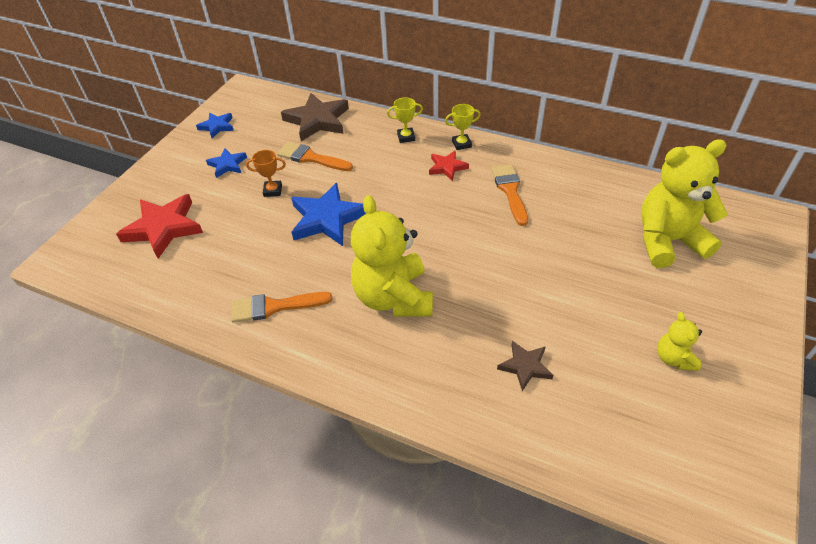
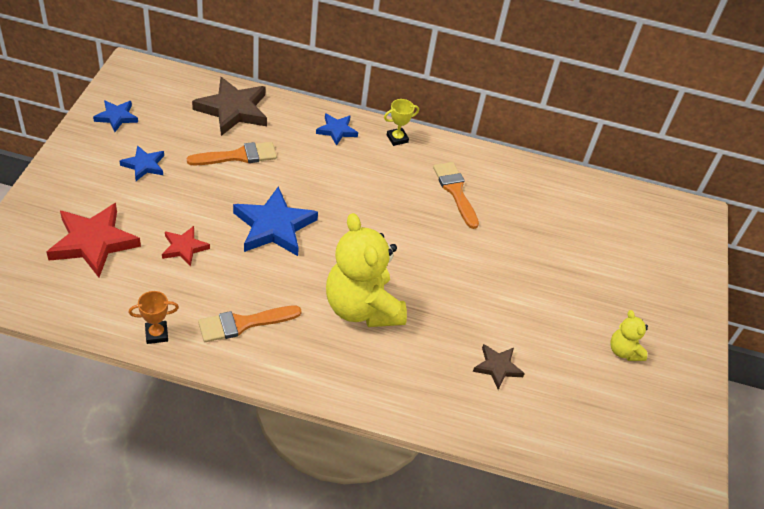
camera: 20 degrees left, 0 degrees up
orange trophy [246,150,286,197] -> orange trophy moved to [129,291,179,344]
orange brush [277,142,353,171] -> orange brush turned 150 degrees clockwise [187,142,277,165]
yellow trophy [387,97,423,143] -> blue star [316,113,358,146]
red star [429,150,469,181] -> red star moved to [162,226,210,267]
yellow teddy bear [641,139,728,268] -> none

